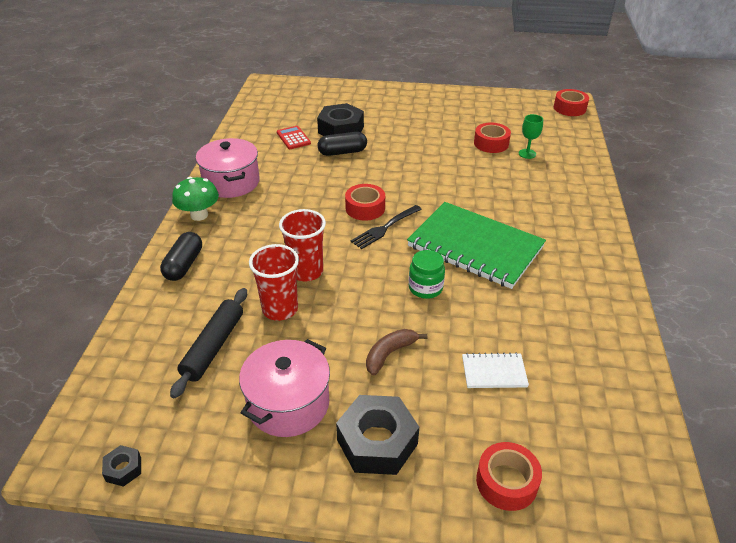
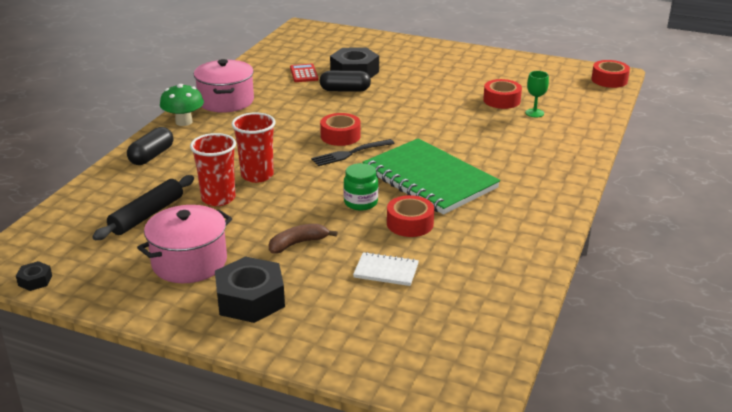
camera: 15 degrees right, 10 degrees down
red tape [476,442,542,511] -> red tape moved to [387,195,434,237]

